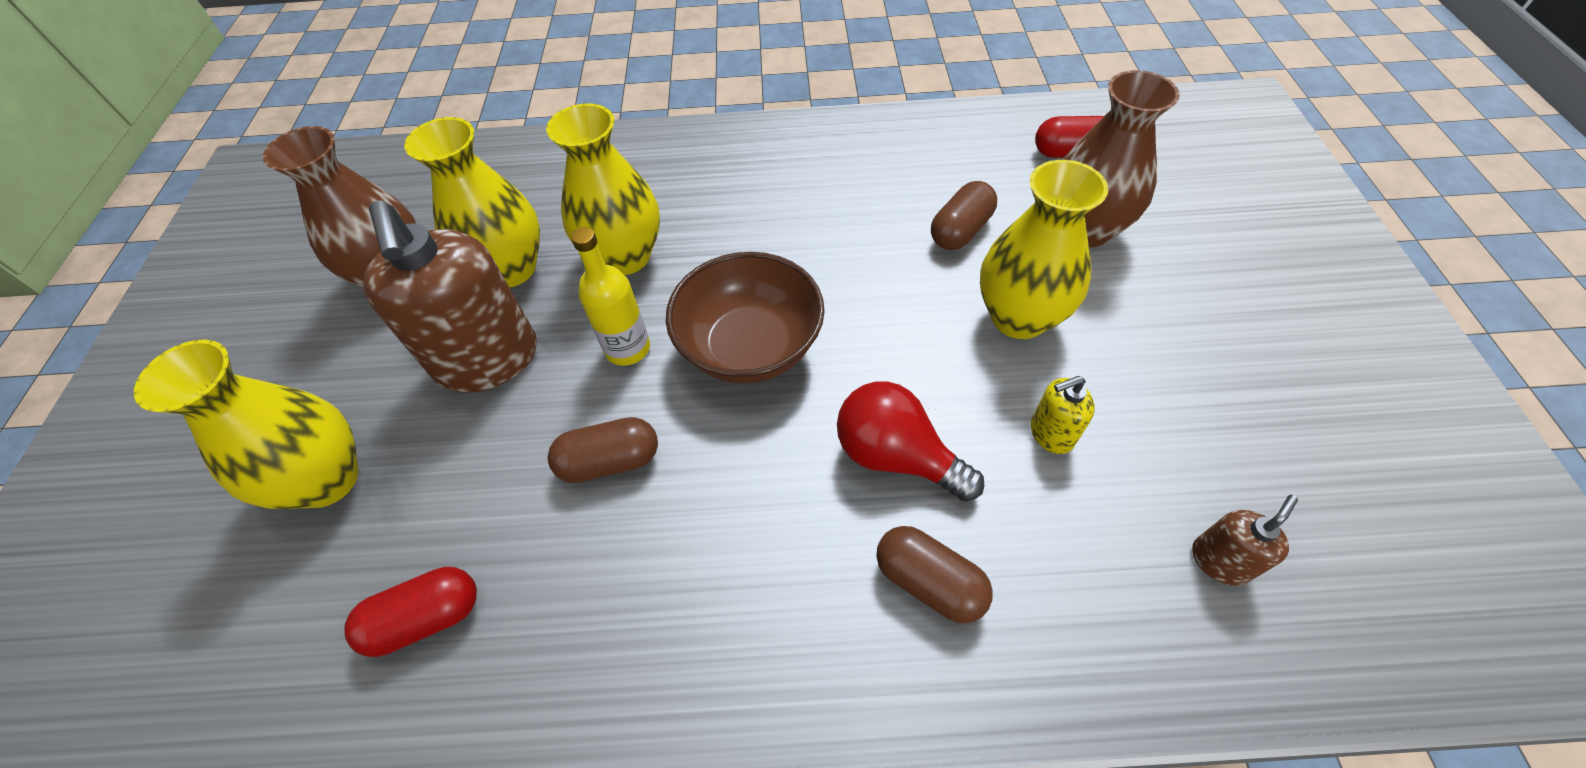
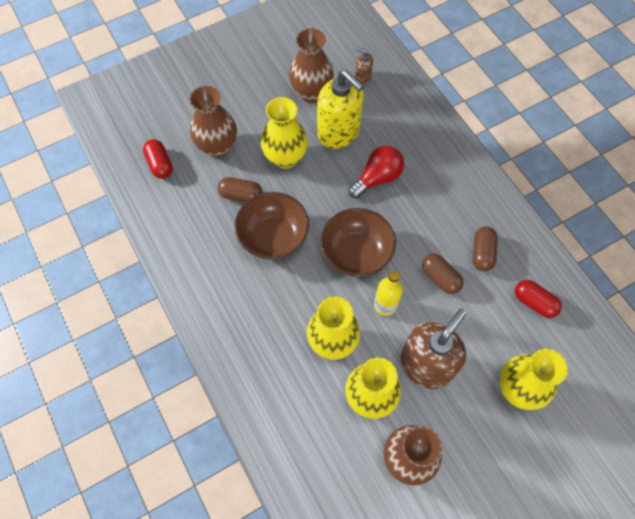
camera: 120 degrees left, 10 degrees up
red light bulb [837,381,984,502] -> red light bulb turned 135 degrees counterclockwise [349,145,404,198]
brown capsule [876,526,993,624] -> brown capsule moved to [473,227,498,271]
yellow soap dispenser [1031,376,1095,454] -> yellow soap dispenser [317,70,364,149], size x2.28
none -> brown bowl [234,192,309,260]
none -> brown vase [289,28,334,103]

